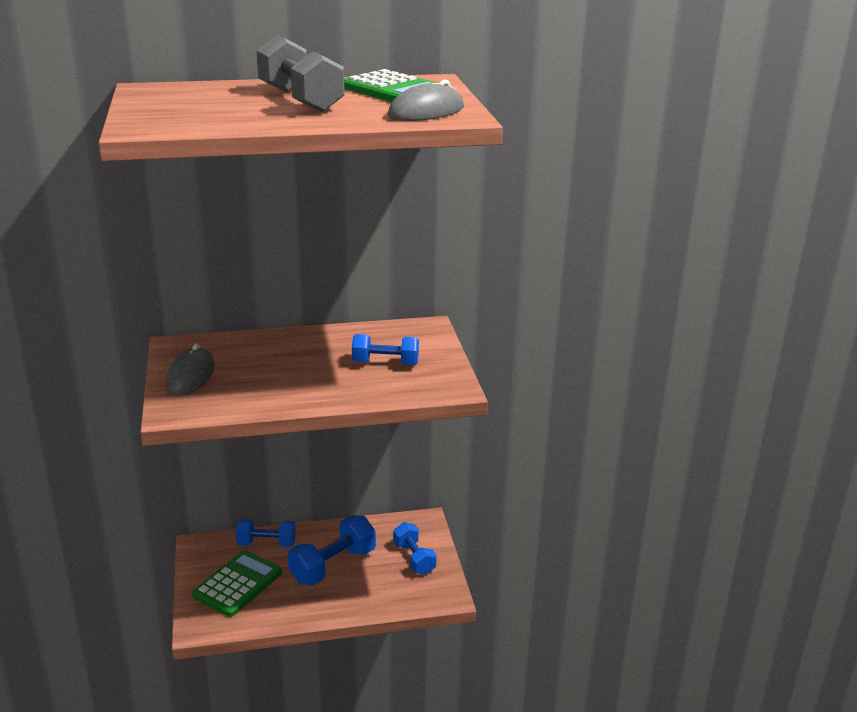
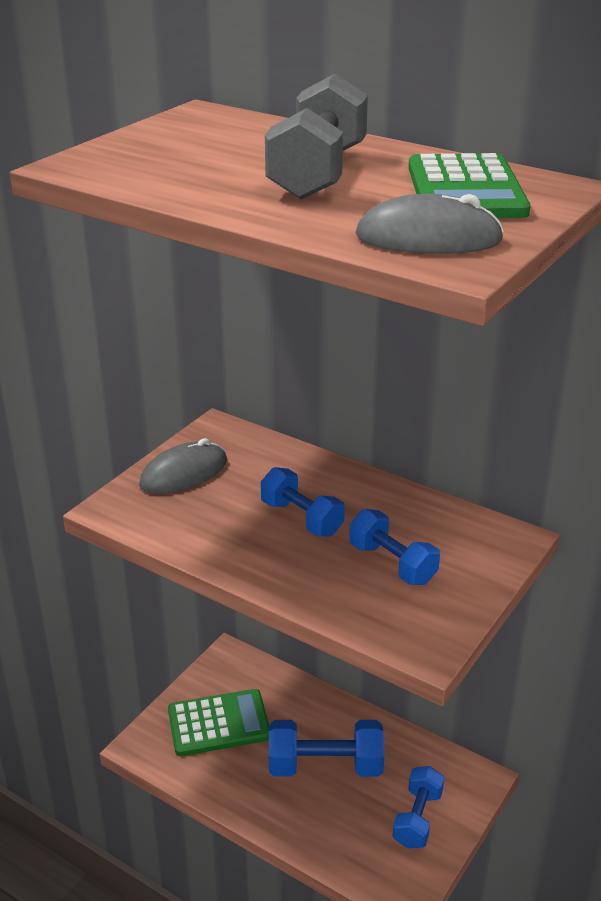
camera: 45 degrees right, 5 degrees up
blue dumbbell [236,519,296,547] -> blue dumbbell moved to [261,467,345,536]

